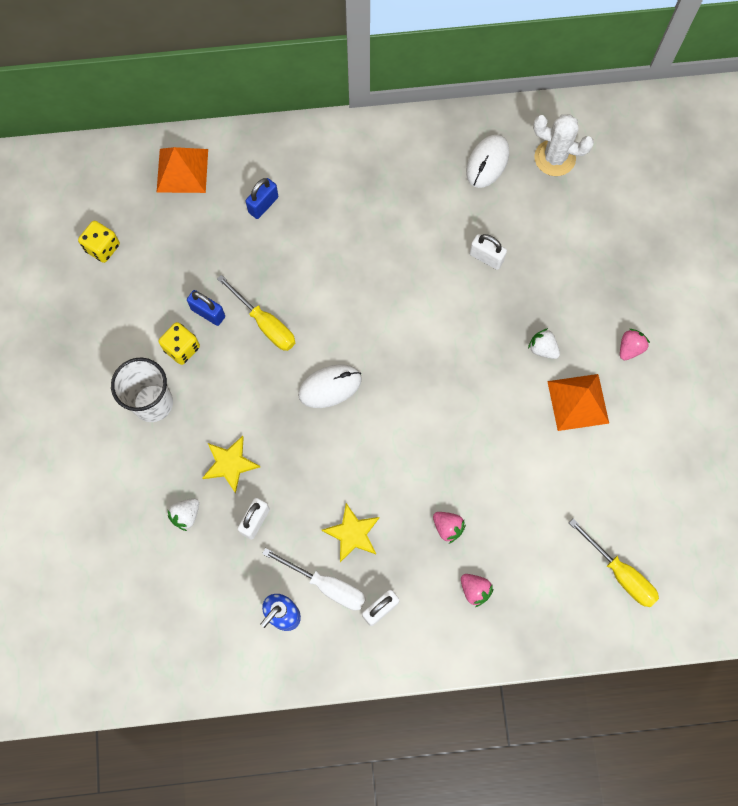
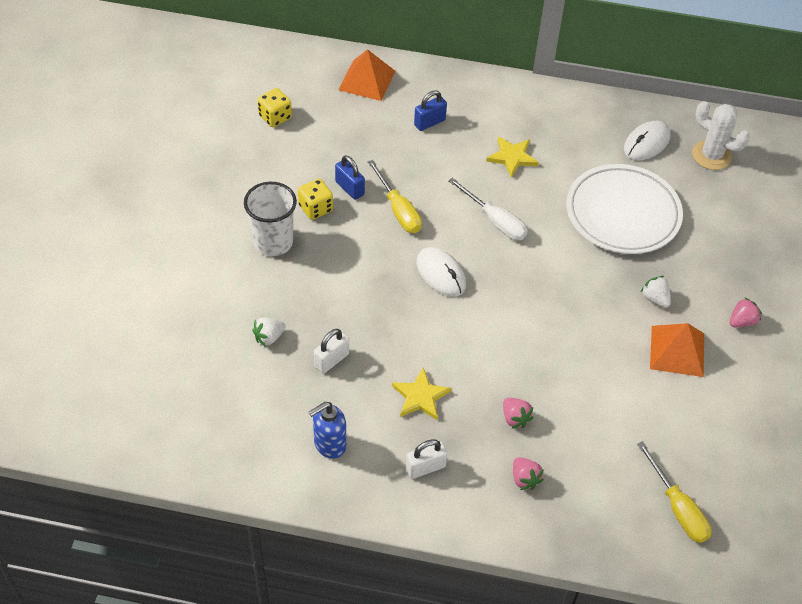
camera: 15 degrees right, 20 degrees down
yellow star [202,436,260,494] -> yellow star moved to [486,136,539,178]
white screwdriver [262,548,366,611] -> white screwdriver moved to [448,178,528,240]
white mouse [298,364,362,408] -> white mouse turned 60 degrees clockwise [417,247,466,296]
white padlock [469,234,507,270] -> white plate [566,164,683,254]

